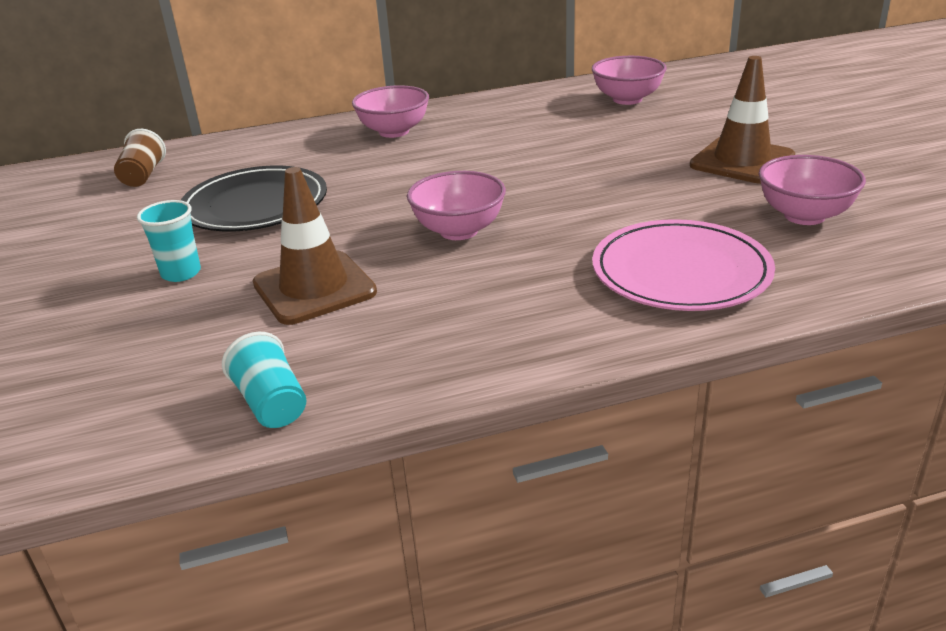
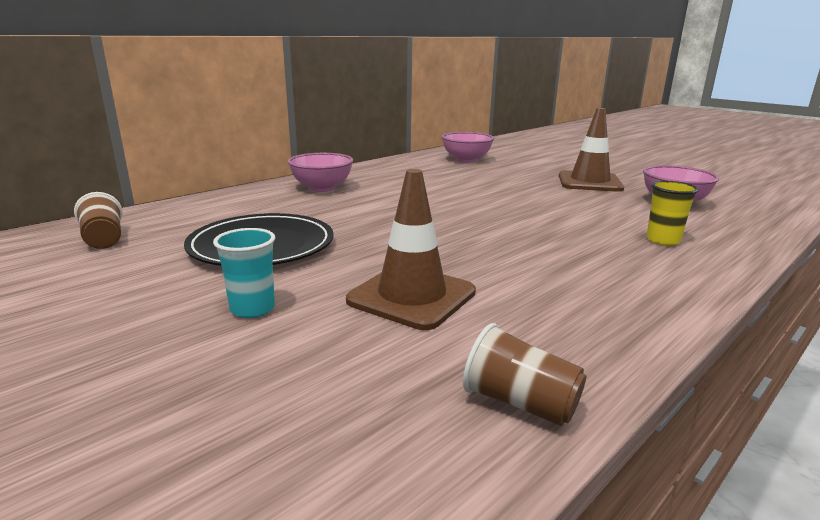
camera: 30 degrees left, 10 degrees down
turquoise cup [222,331,306,428] -> brown cup [463,323,586,426]
pink bowl [407,171,506,240] -> none
pink plate [592,219,775,311] -> yellow cup [646,181,699,246]

